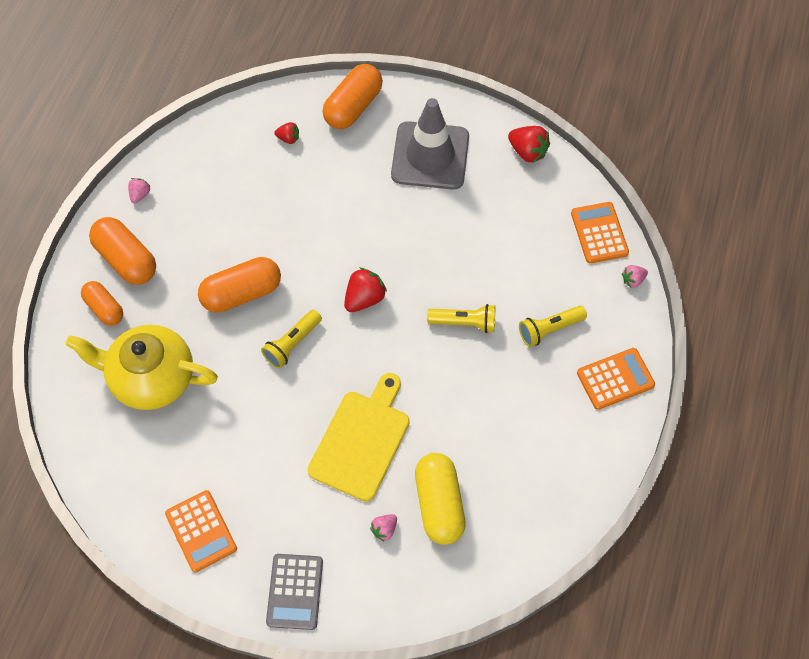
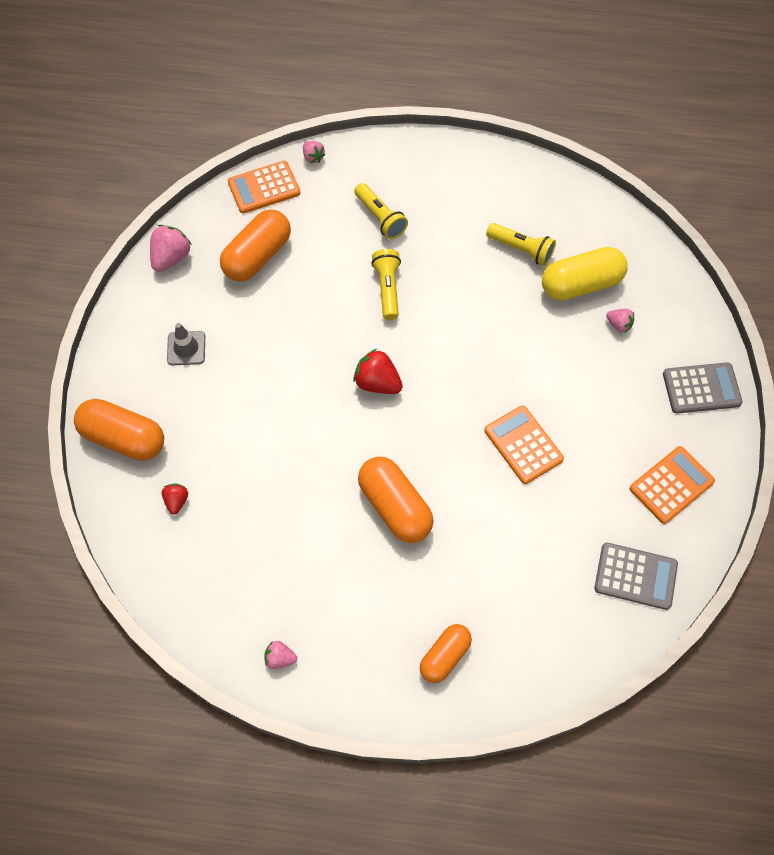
camera: 100 degrees left, 0 degrees up
yellow teapot [65,325,218,410] -> none
orange capsule [89,217,156,285] -> orange capsule moved to [220,209,291,281]
yellow flashlight [261,310,322,369] -> yellow flashlight moved to [486,223,556,266]
yellow cutting board [308,373,410,502] -> none
grey traffic cone [391,98,469,190] -> grey traffic cone [167,323,205,366], size x0.45
red strawberry [508,126,550,163] -> pink strawberry [150,225,192,272]
orange calculator [577,348,655,410] -> orange calculator moved to [484,406,564,484]
none -> grey calculator [594,543,678,610]

